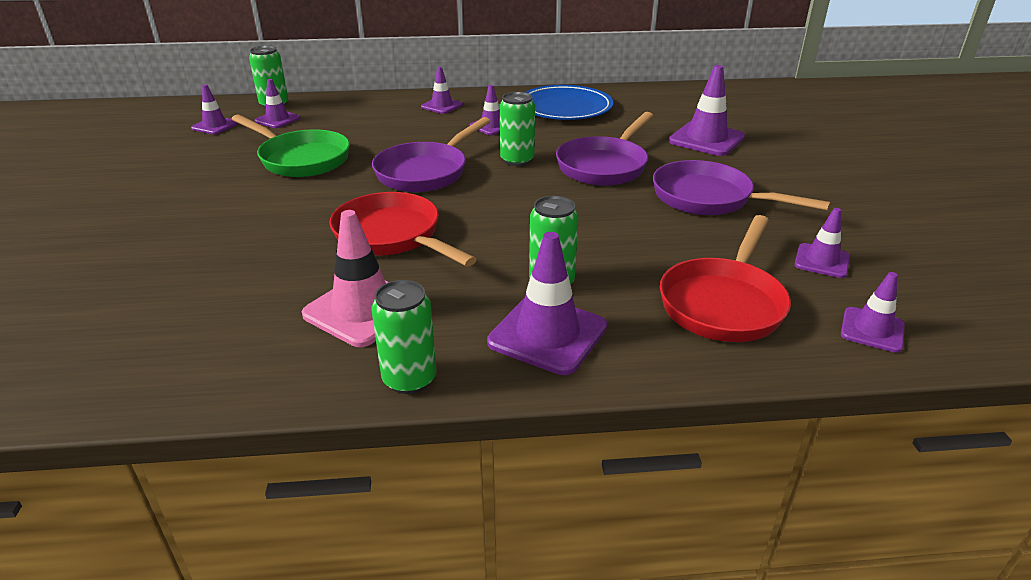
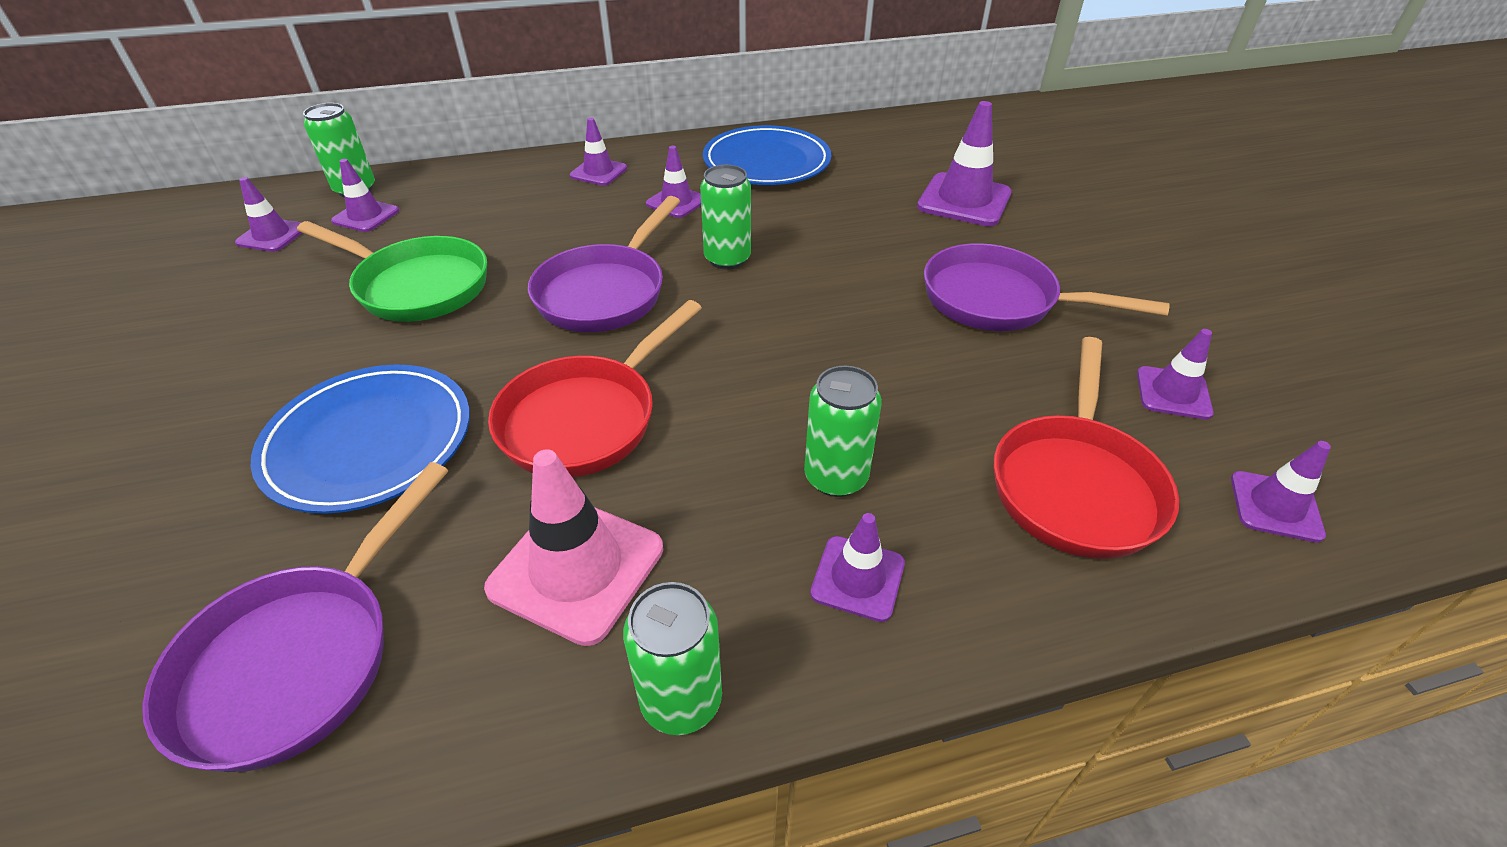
camera: 10 degrees left, 10 degrees up
red pan [329,192,477,267] -> red pan turned 90 degrees counterclockwise [488,300,702,477]
purple traffic cone [487,232,607,375] -> purple traffic cone [810,513,905,622], size x0.59
purple pan [556,112,653,186] -> purple pan moved to [142,462,448,772]
none -> blue plate [251,364,470,514]

